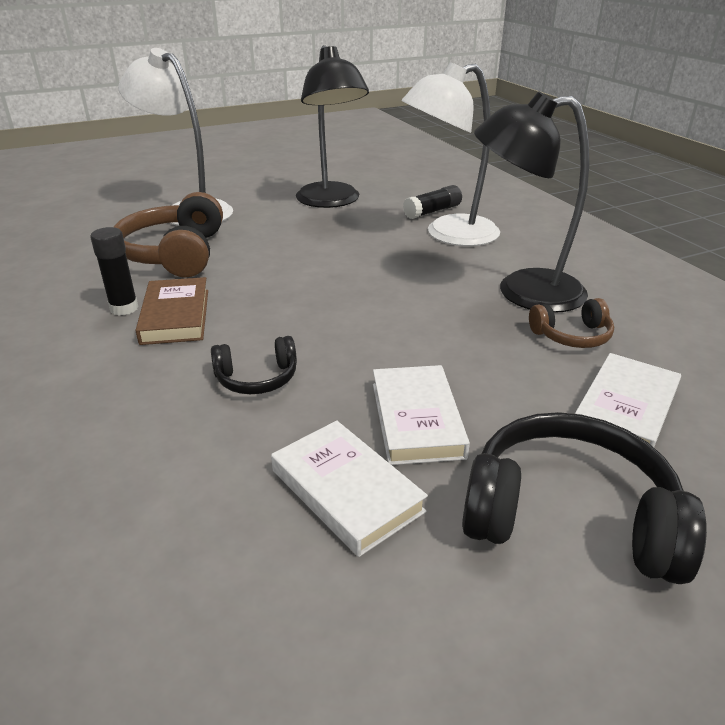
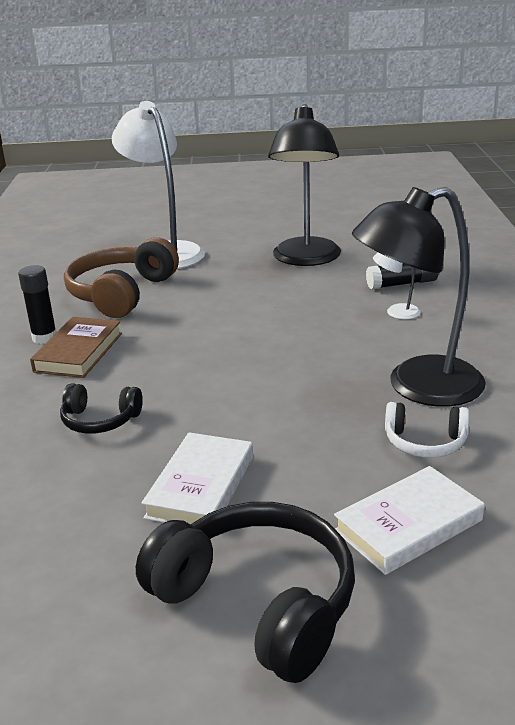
camera: 25 degrees right, 5 degrees down
white book [271,420,428,557] -> none
white lamp [401,62,500,246] -> white lamp [373,252,421,319], size x0.41
black lamp [474,91,589,313] -> black lamp turned 45 degrees counterclockwise [352,187,486,406]
brown headphones [529,298,614,348] -> white headphones [385,402,470,458]

